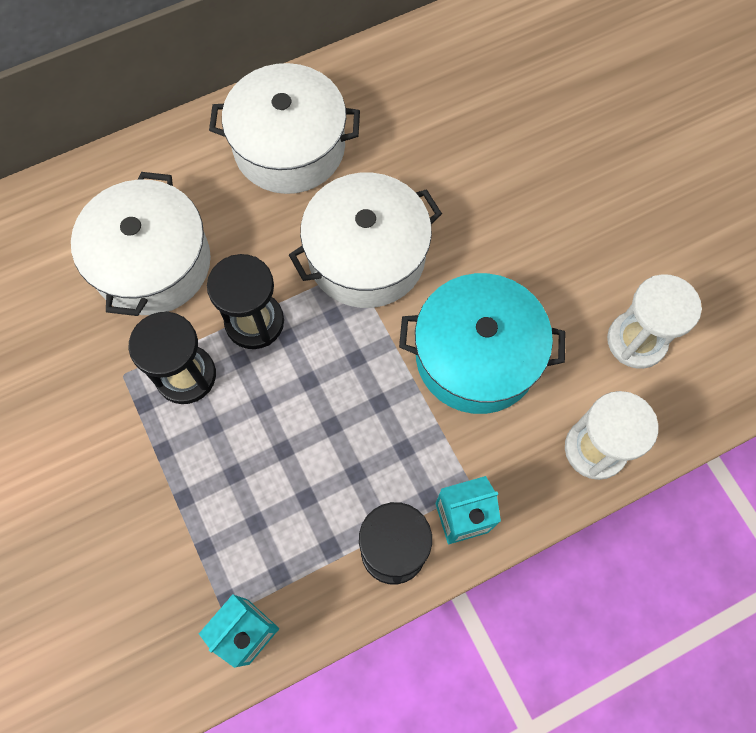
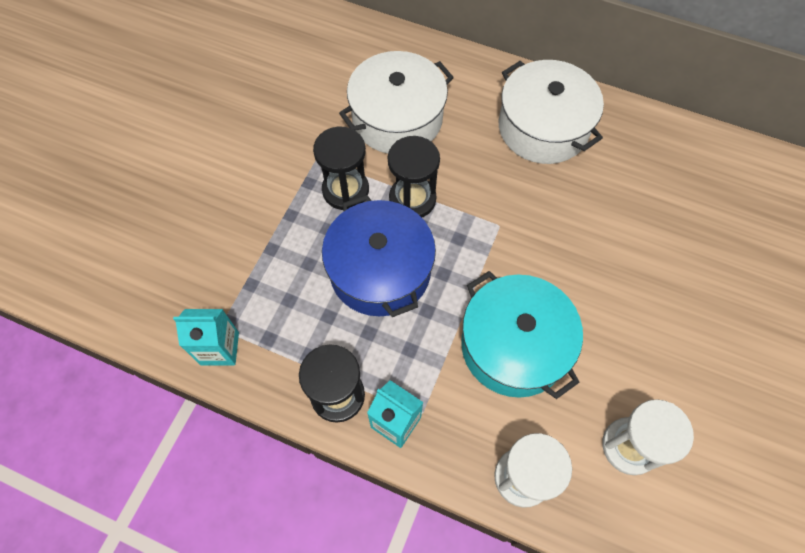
camera: 50 degrees right, 5 degrees down
white pot [289,173,442,308] -> none
none -> blue pot [322,195,436,317]

